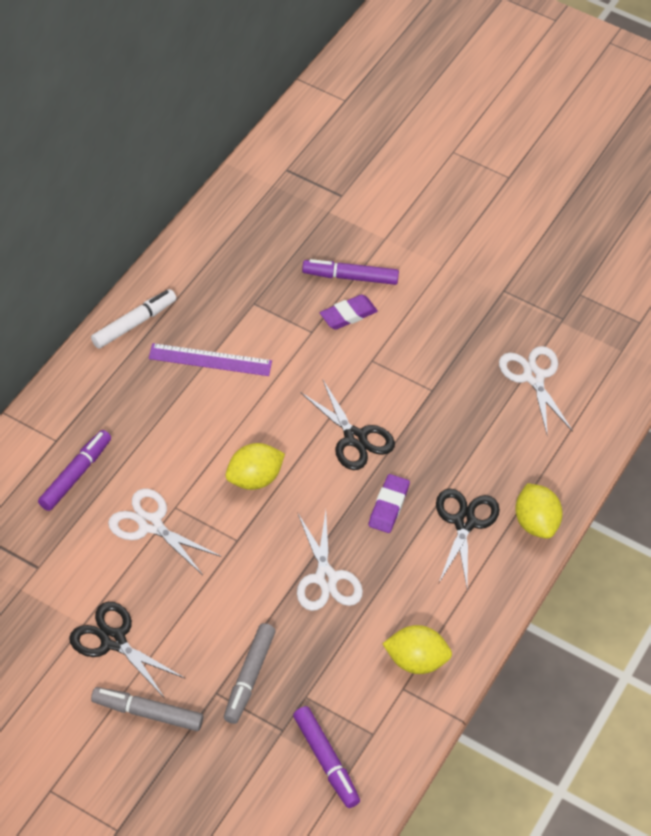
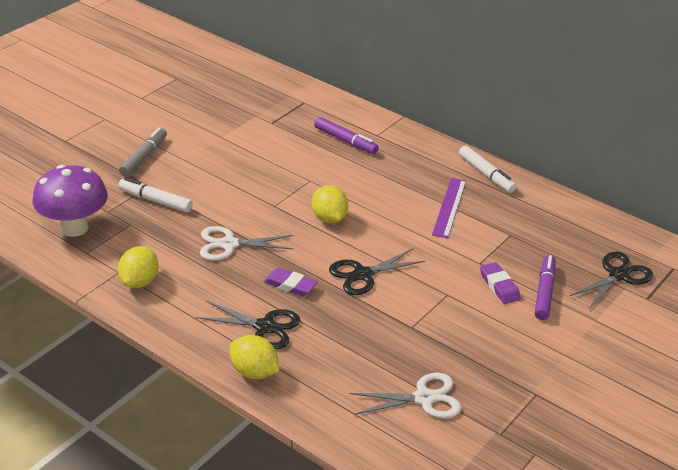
camera: 100 degrees right, 15 degrees down
black scissors [69,602,184,697] -> black scissors moved to [570,252,653,309]
white scissors [108,489,222,575] -> none
grey marker [224,623,276,724] -> white marker [118,177,193,212]
purple marker [293,706,360,808] -> purple mushroom [33,165,108,237]
yellow lemon [515,483,563,539] -> yellow lemon turned 45 degrees clockwise [230,335,279,379]

